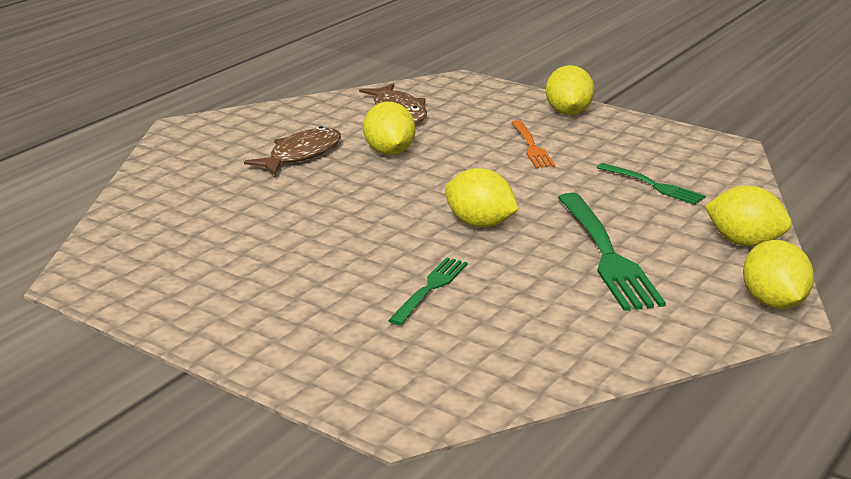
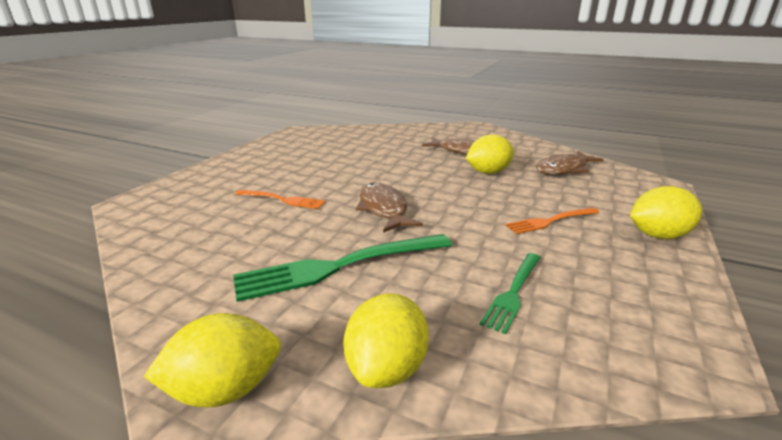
camera: 80 degrees right, 0 degrees up
green fork [388,257,468,325] -> orange fork [235,190,325,209]
yellow lemon [445,168,519,227] -> brown fish [356,183,423,233]

